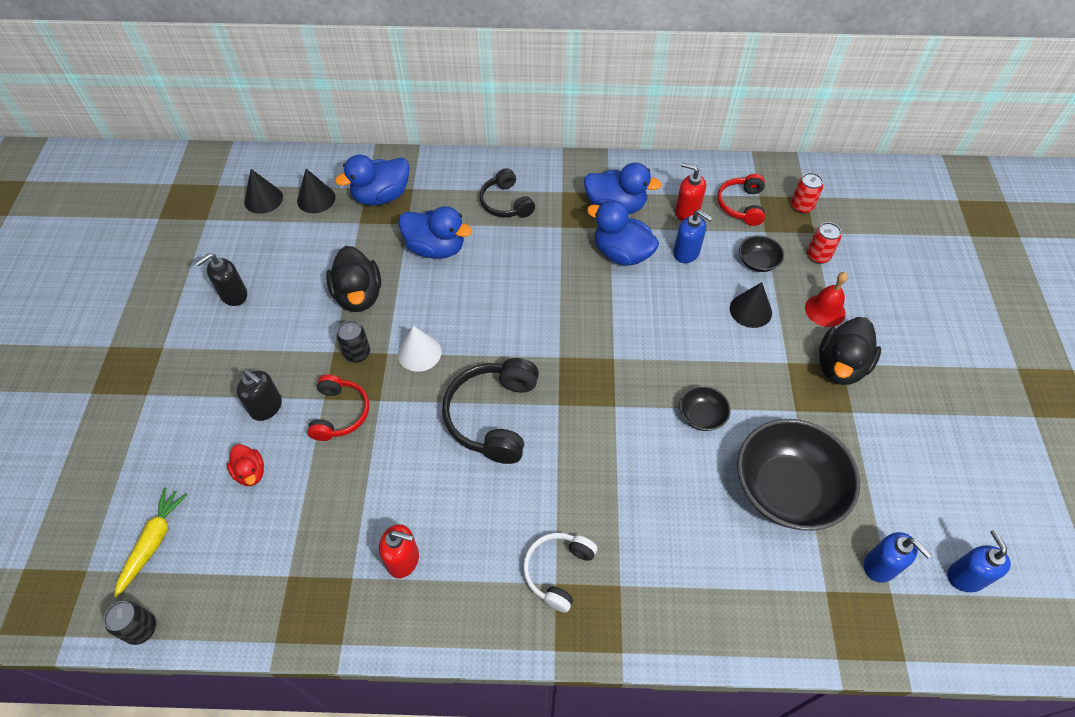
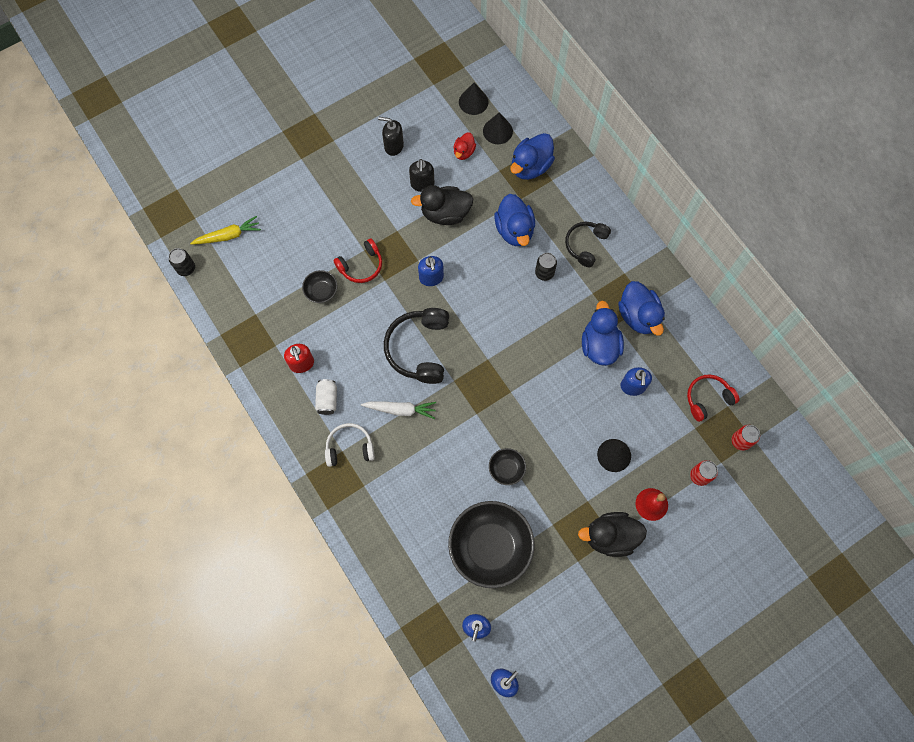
camera: 55 degrees right, 15 degrees up
red duck [227,444,264,486] -> red duck moved to [453,132,476,160]
black soap dispenser [237,370,282,421] -> black soap dispenser moved to [409,159,435,192]
black duck [326,246,381,312] -> black duck turned 45 degrees clockwise [411,185,473,225]
blue duck [335,155,410,206] -> blue duck turned 75 degrees counterclockwise [510,133,555,180]
black can [337,320,370,363] -> black can moved to [535,253,557,281]
white cone [398,326,441,372] -> blue soap dispenser [418,256,444,286]
black headphones [442,358,539,464] -> black headphones turned 60 degrees counterclockwise [384,308,449,384]
red soap dispenser [675,162,706,221] -> none
black bowl [739,235,784,272] -> black bowl moved to [302,270,337,303]
none -> white can [315,379,337,415]
none -> white carrot [361,401,436,419]

